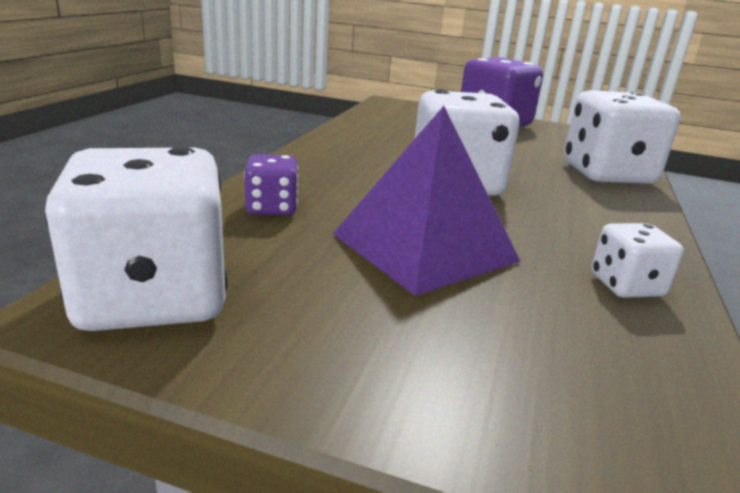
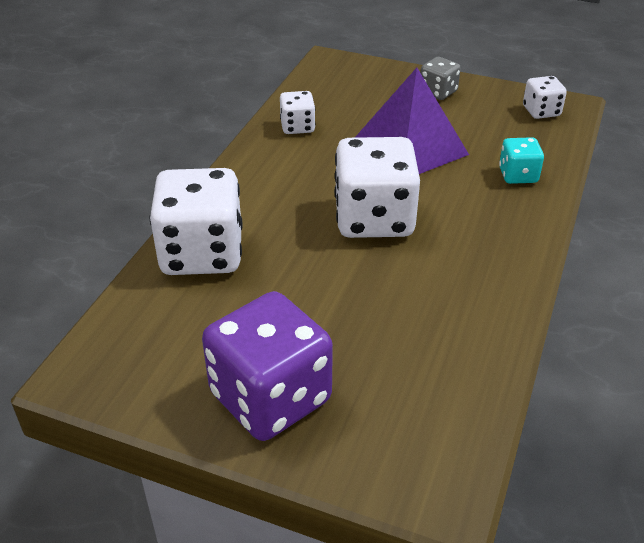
camera: 175 degrees left, 15 degrees up
white dice [45,147,228,331] -> white dice [523,76,567,119], size x0.49
purple dice [244,154,298,215] -> turquoise dice [499,137,544,184]
none -> grey dice [421,57,461,100]

